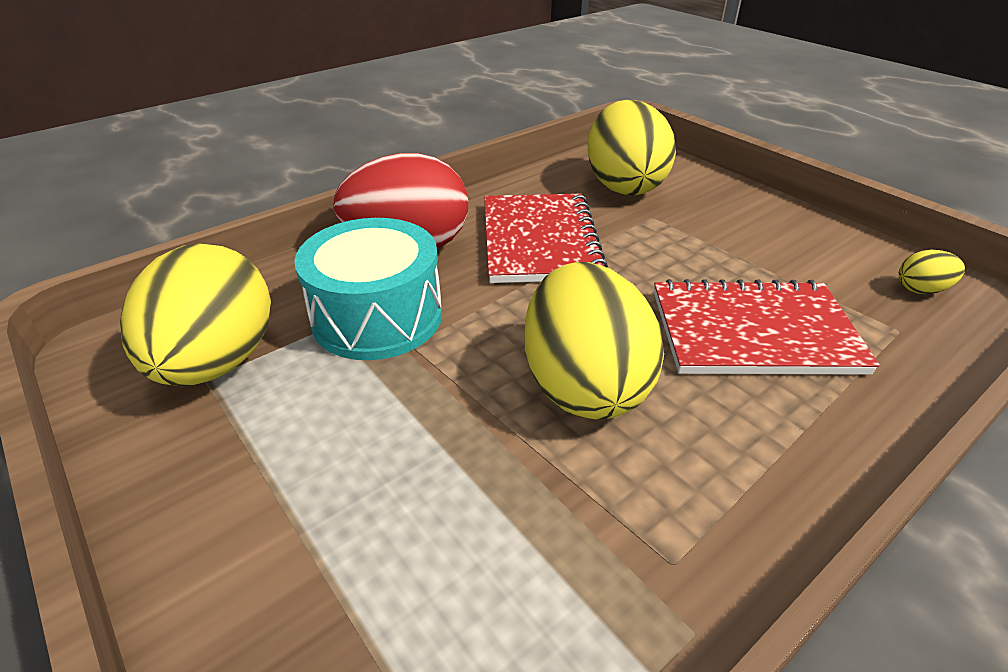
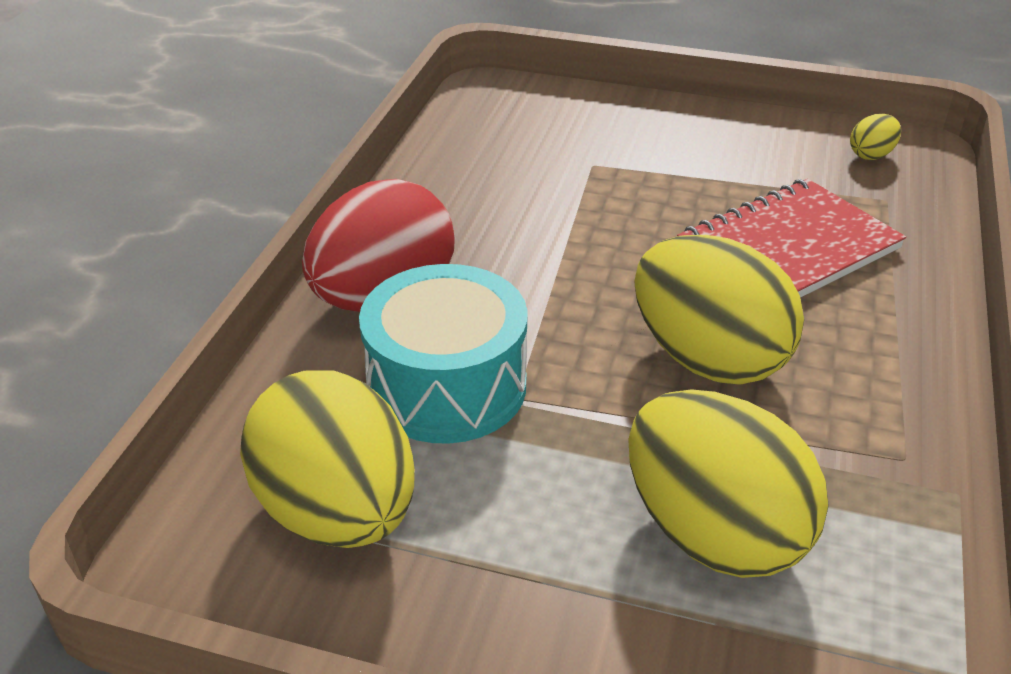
camera: 35 degrees left, 0 degrees up
red notebook [484,194,608,283] -> none
yellow egg [588,100,676,195] -> yellow egg moved to [628,389,829,578]

